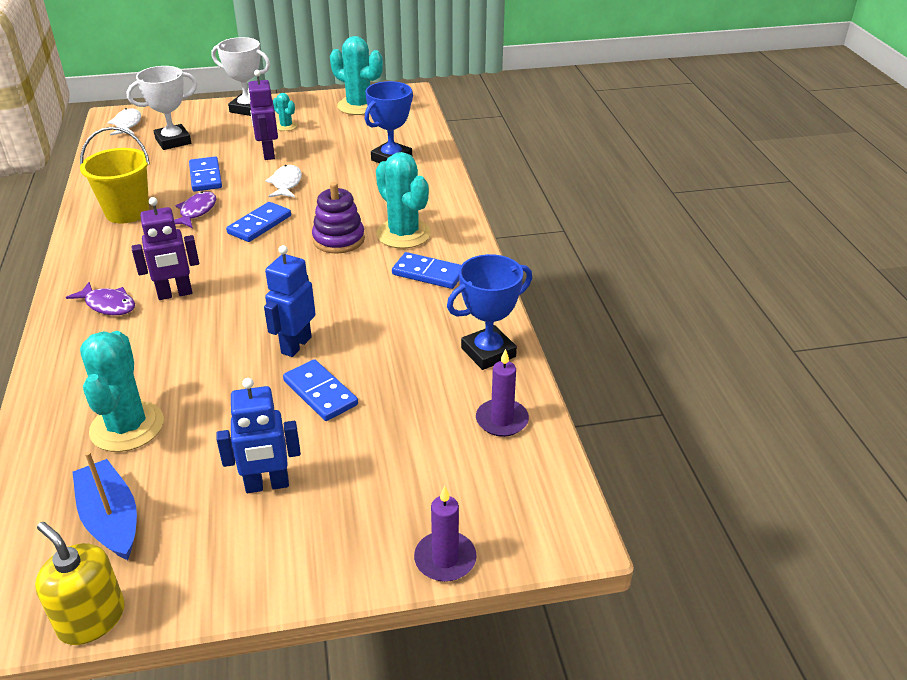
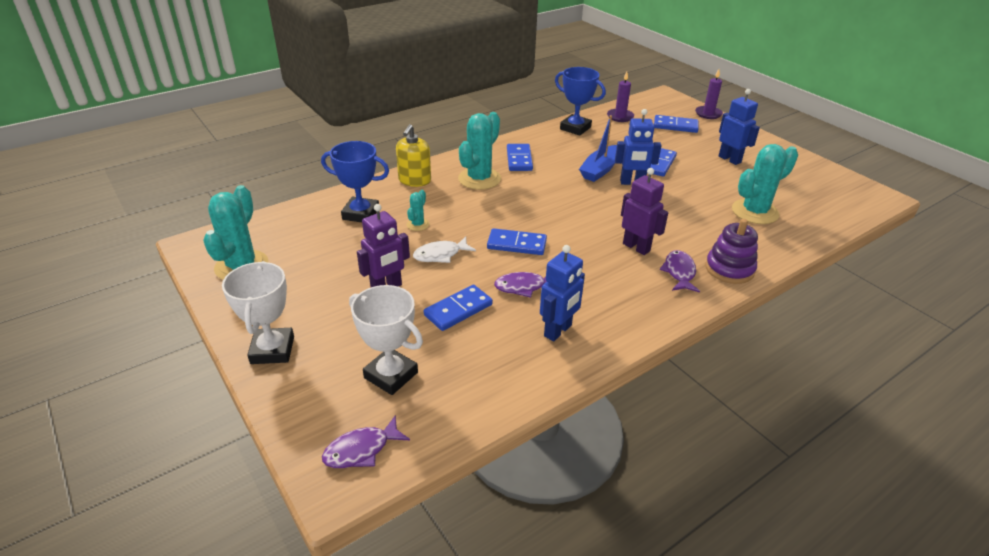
camera: 115 degrees left, 0 degrees up
yellow soap dispenser [35,522,125,645] -> yellow soap dispenser moved to [396,124,431,187]
blue boat [73,452,137,560] -> blue boat moved to [579,115,617,182]
yellow bucket [80,127,150,223] -> blue robot [540,245,585,341]
white fish [107,108,141,136] -> purple fish [322,416,410,468]
turquoise cactus [273,93,297,131] -> turquoise cactus moved to [407,190,429,231]
purple stacking toy [312,182,365,253] -> purple stacking toy moved to [705,219,758,284]
none -> blue domino [654,115,699,133]

